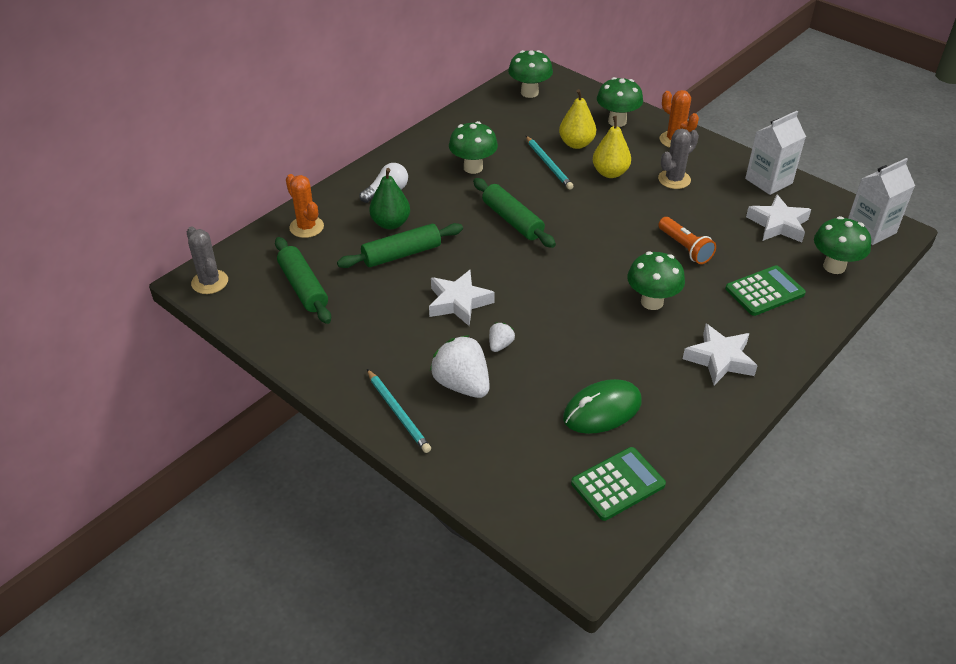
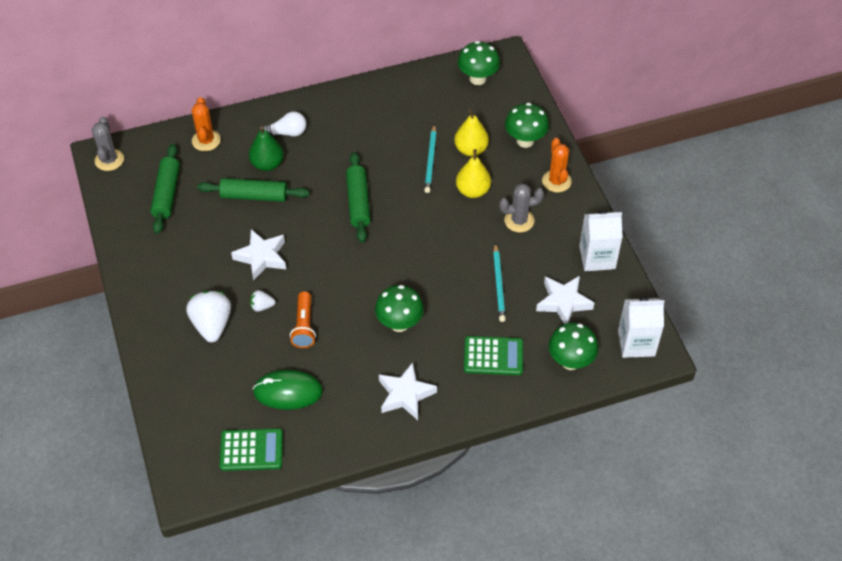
camera: 30 degrees right, 10 degrees up
turquoise pencil [367,369,431,453] -> turquoise pencil moved to [493,243,506,322]
green mushroom [449,121,498,174] -> none
white strawberry [489,323,515,352] -> white strawberry turned 150 degrees counterclockwise [250,290,275,312]
orange flashlight [658,217,716,264] -> orange flashlight moved to [290,291,316,348]

